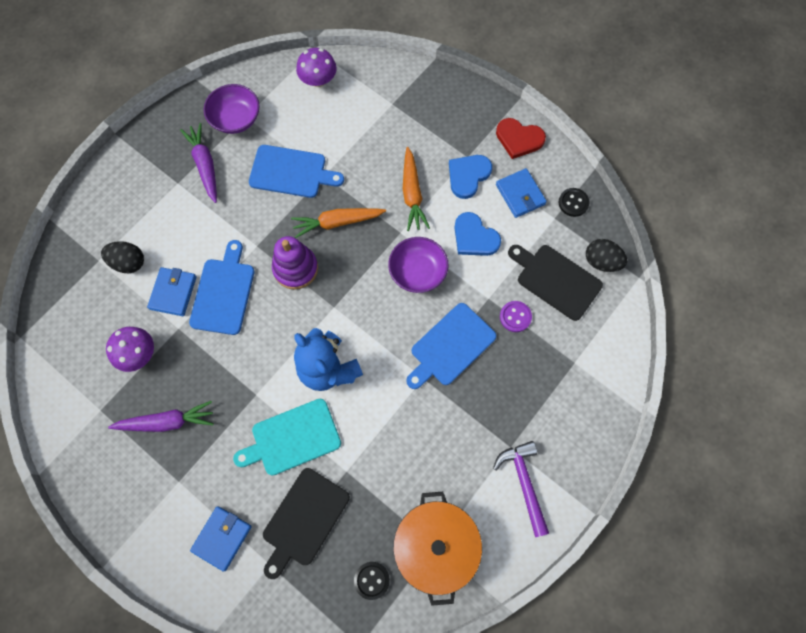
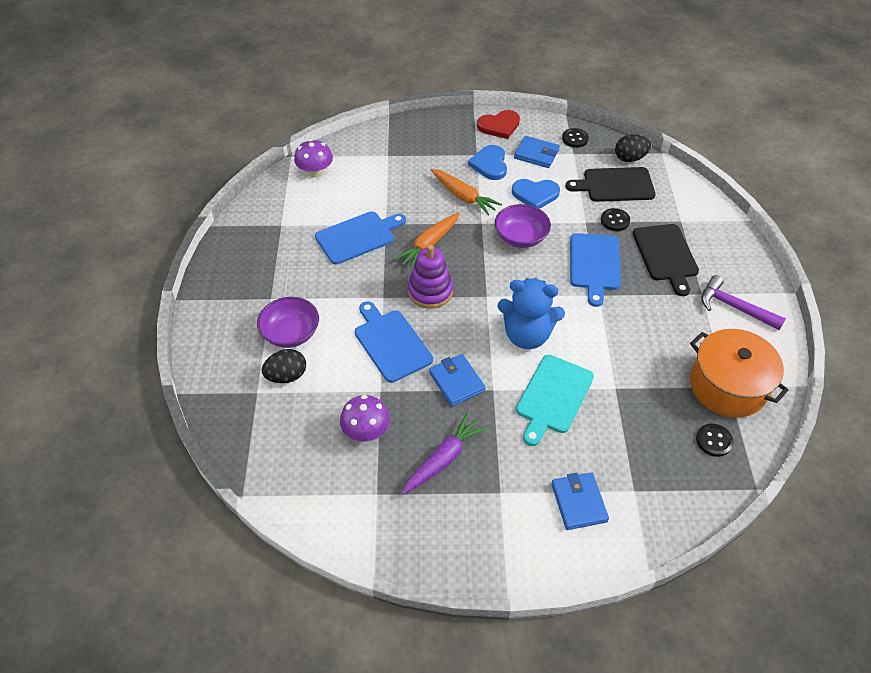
camera: 40 degrees left, 20 degrees down
blue wallet [147,267,197,316] -> blue wallet moved to [429,354,486,406]
purple carrot [180,123,217,203] -> none
purple bowl [204,84,259,134] -> purple bowl moved to [257,297,319,348]
black cutting board [263,468,350,579] -> black cutting board moved to [633,224,699,296]
purple button [500,301,532,332] -> black button [601,208,630,231]

